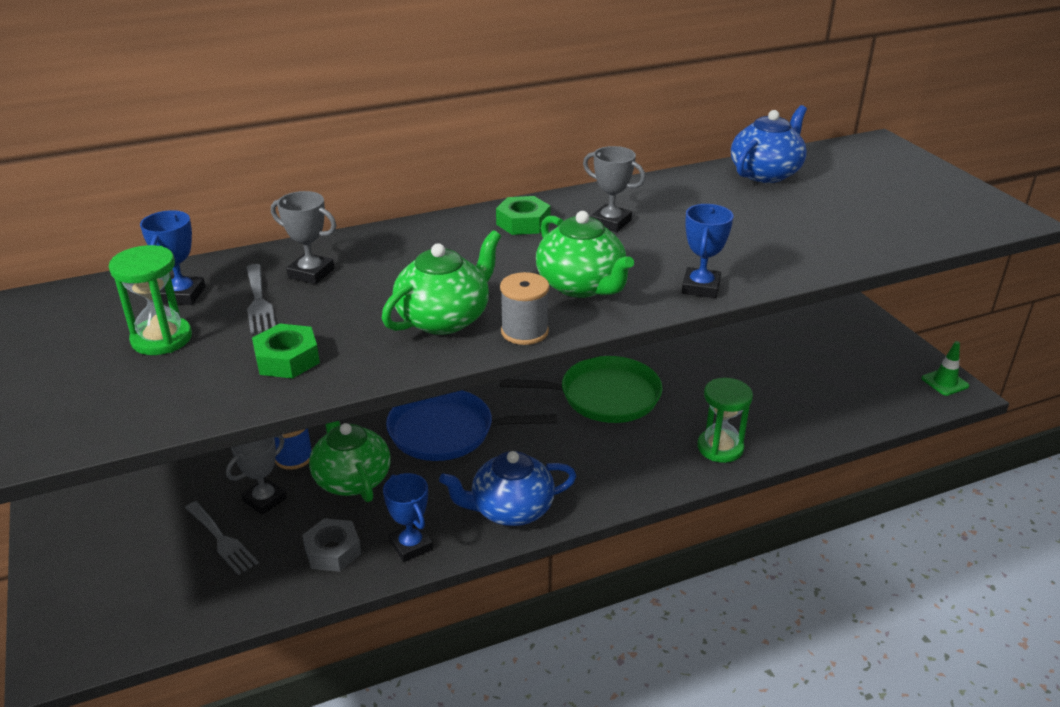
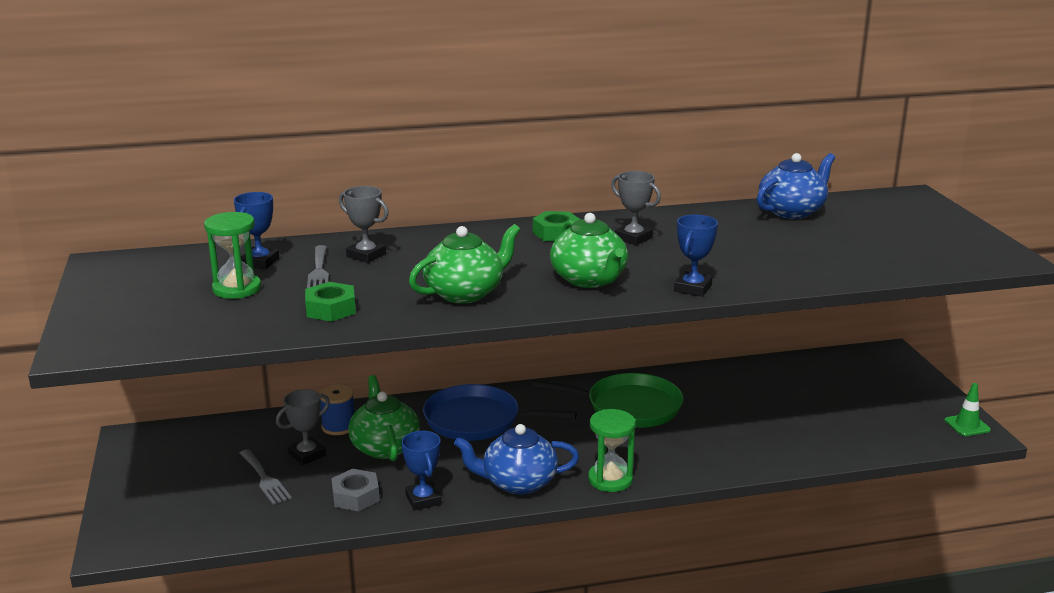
camera: 10 degrees right, 10 degrees down
grey spool [500,272,549,345] -> none
green hourglass [697,378,753,463] -> green hourglass moved to [588,409,636,492]

